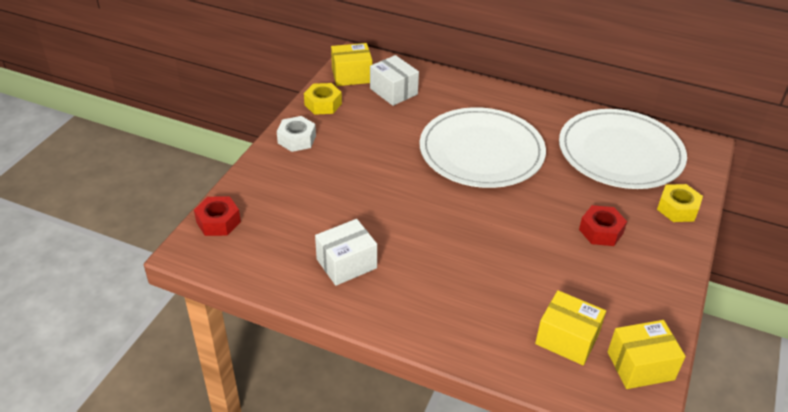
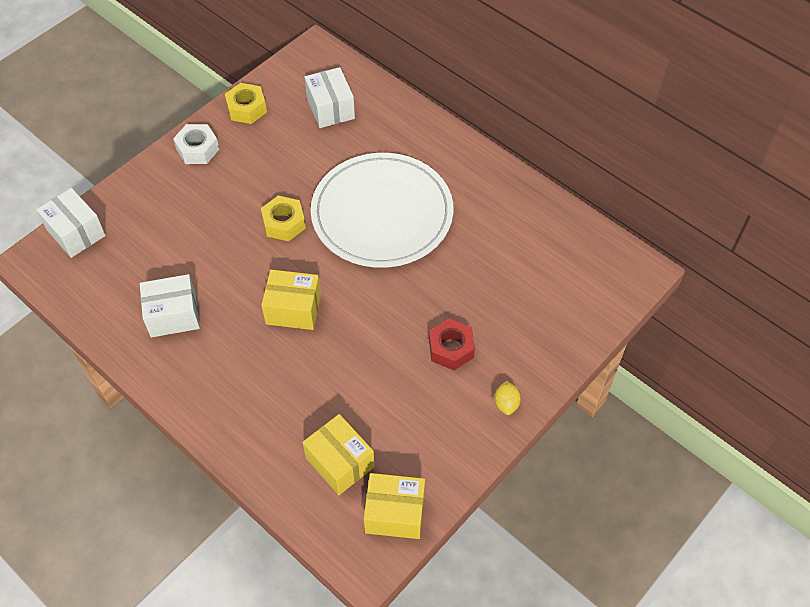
camera: 20 degrees right, 15 degrees up
red nut [194,196,241,236] -> white box [36,188,106,258]
yellow box [331,43,372,86] -> yellow box moved to [261,270,321,330]
white plate [559,109,687,189] -> none
yellow nut [657,184,703,222] -> yellow nut moved to [261,196,306,241]
none -> yellow lemon [494,381,521,415]

